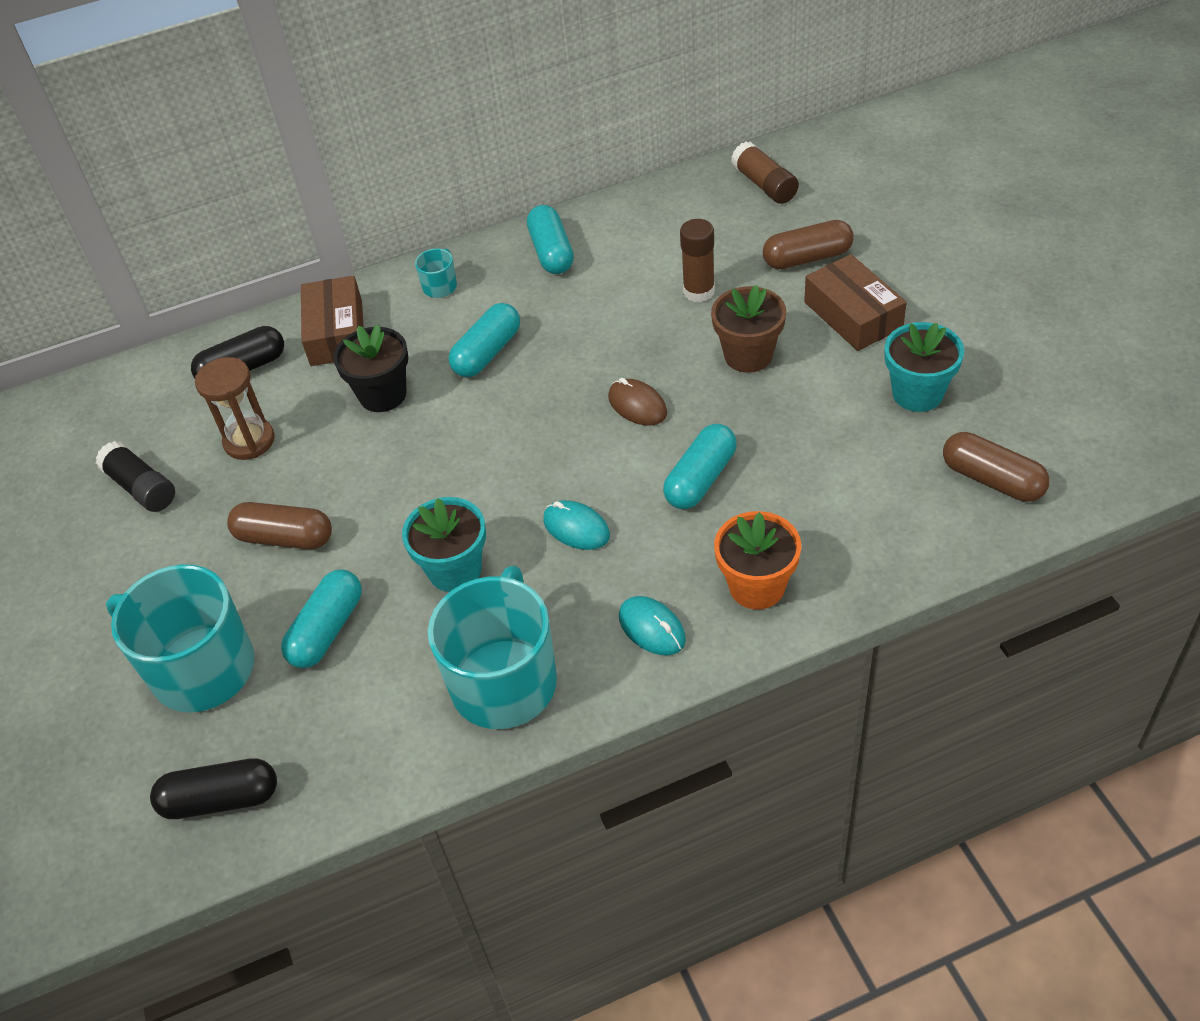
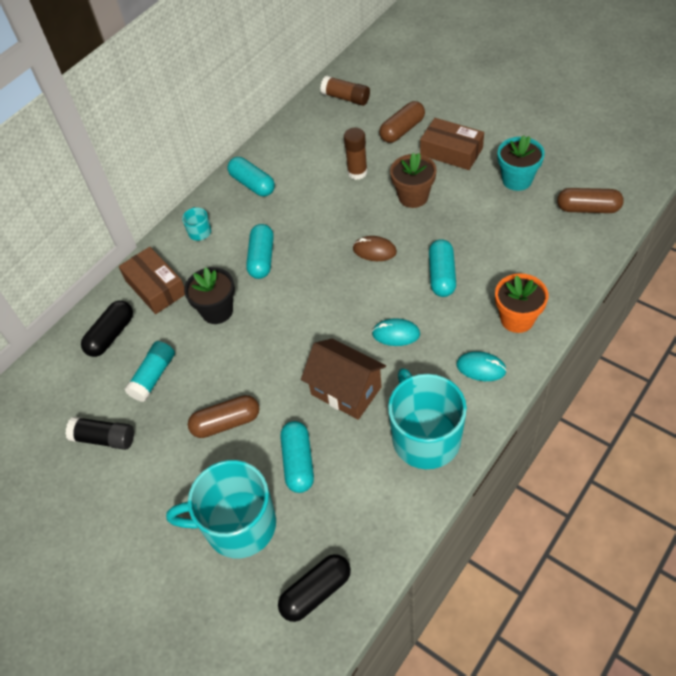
camera: 30 degrees left, 5 degrees up
brown hourglass [195,357,275,460] -> turquoise glue stick [125,341,175,402]
turquoise flower pot [402,497,486,592] -> brown house [301,339,386,420]

